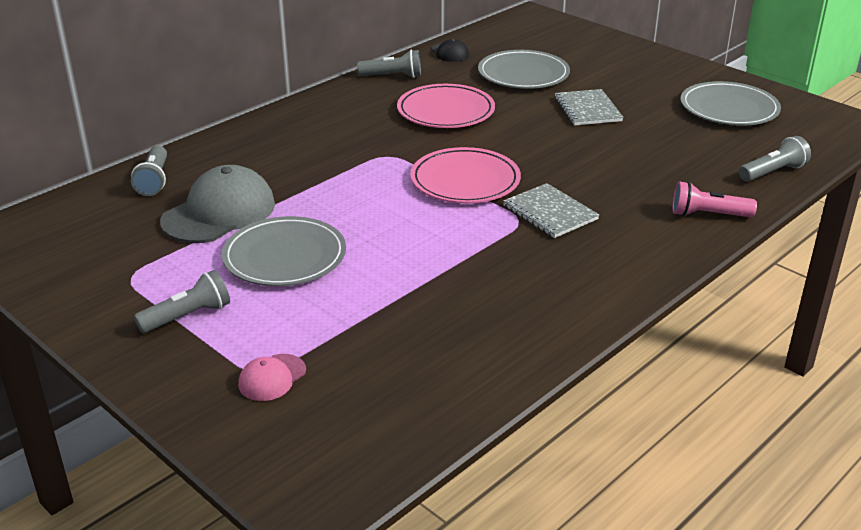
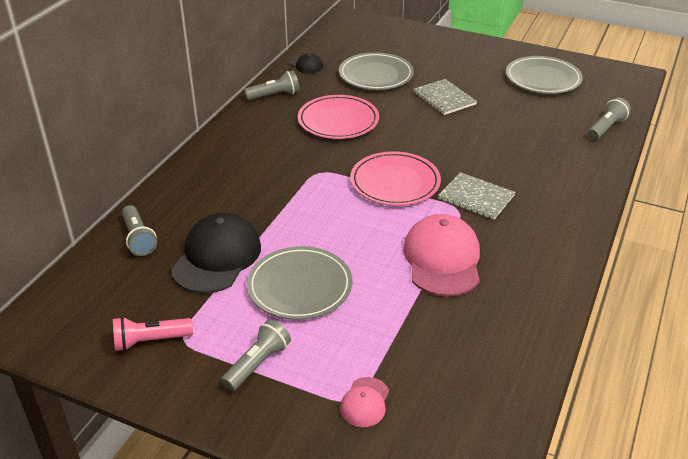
camera: 20 degrees left, 5 degrees up
grey cap [160,165,275,243] -> black cap [171,213,261,293]
pink flashlight [672,181,757,217] -> pink flashlight moved to [113,317,193,351]
none -> pink cap [403,214,480,297]

